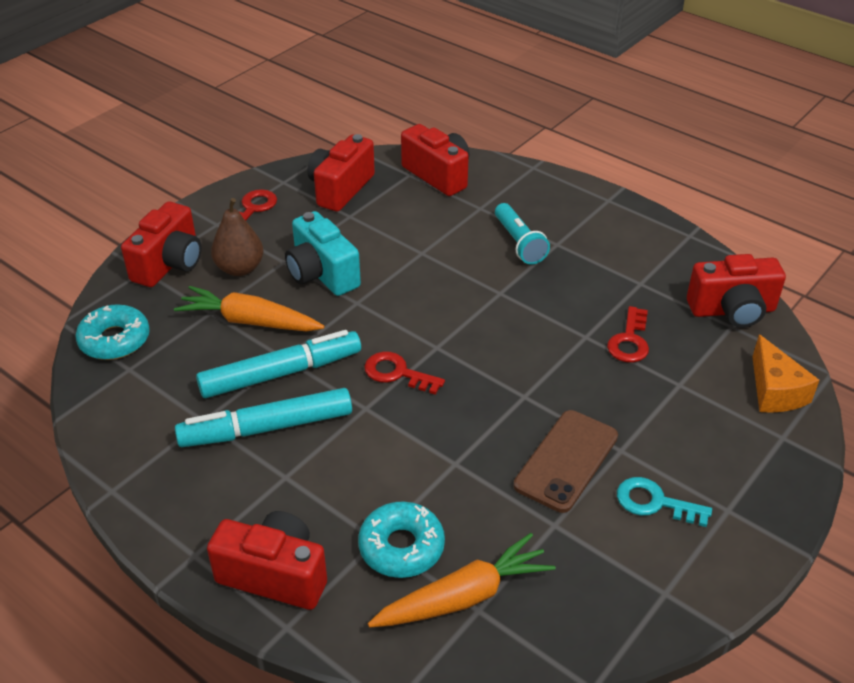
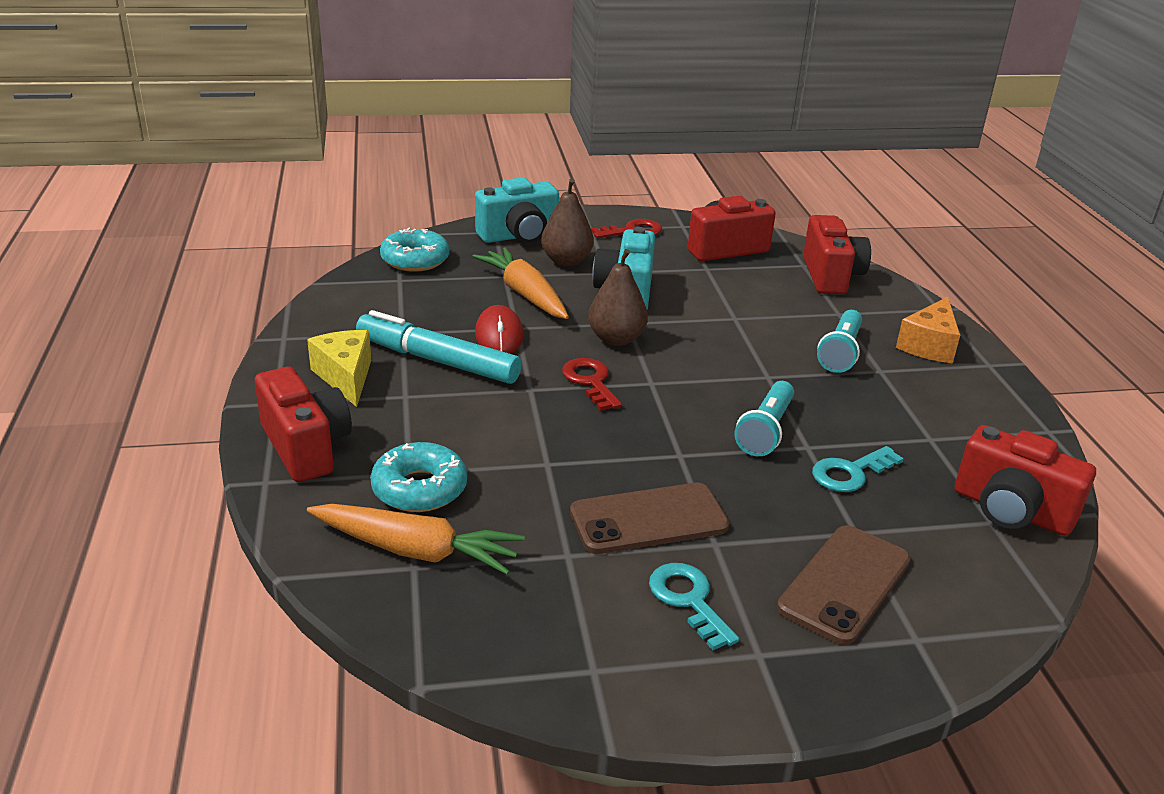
camera: 40 degrees right, 10 degrees down
red camera [121,202,202,287] -> turquoise camera [475,177,559,244]
turquoise marker [196,330,361,398] -> red mouse [475,305,524,354]
red key [607,306,649,363] -> turquoise key [812,446,904,492]
orange cheese [752,334,820,413] -> orange cheese moved to [896,297,960,363]
none -> yellow cheese [307,330,371,407]
none -> brown pear [588,249,648,346]
none -> turquoise flashlight [734,381,794,456]
none -> brown phone [777,525,911,645]

